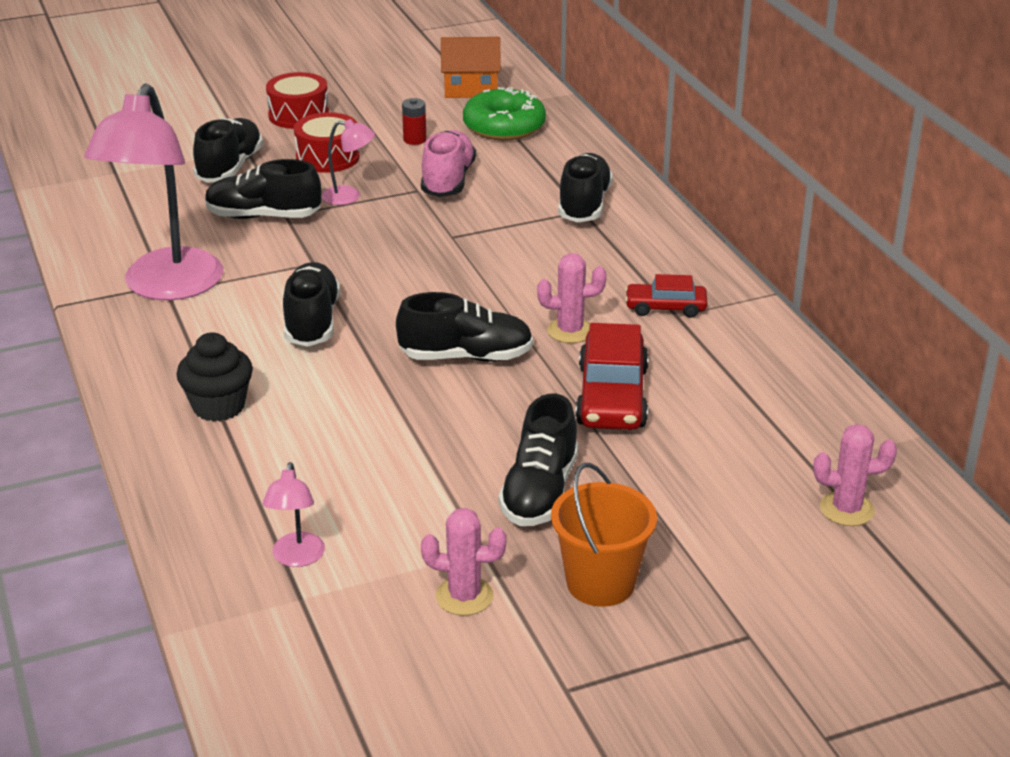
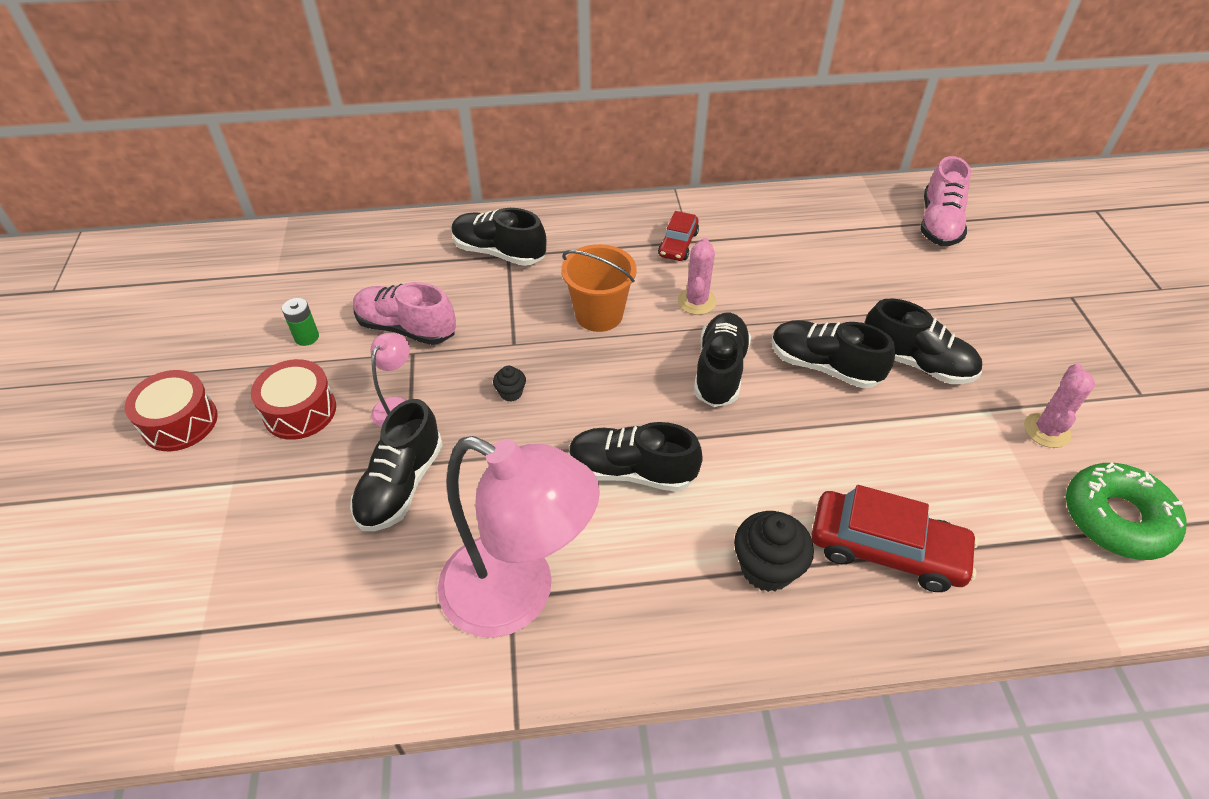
camera: 75 degrees left, 15 degrees up
black shoe [193,118,263,183] -> black shoe moved to [772,320,895,389]
pink lamp [263,462,325,567] -> none
red battery [402,98,426,145] -> green battery [282,298,319,346]
orange house [441,37,501,98] -> none
green donut [463,87,546,140] -> green donut moved to [1066,462,1186,560]
orange bucket [551,463,657,607] -> orange bucket moved to [561,244,637,332]
red car [575,323,649,430] -> red car moved to [812,485,979,592]
pink cactus [813,424,897,526] -> pink shoe [920,156,971,246]
none -> black cupcake [493,366,526,402]

